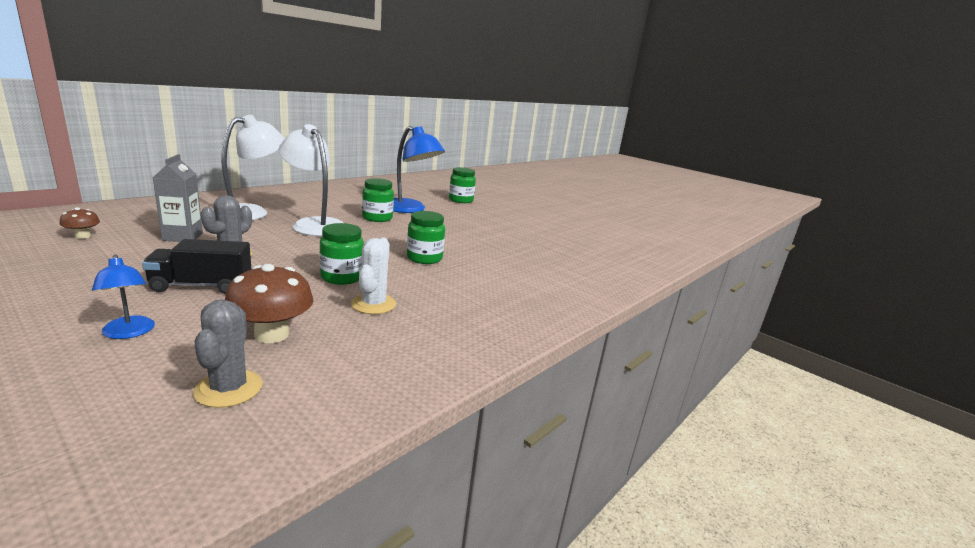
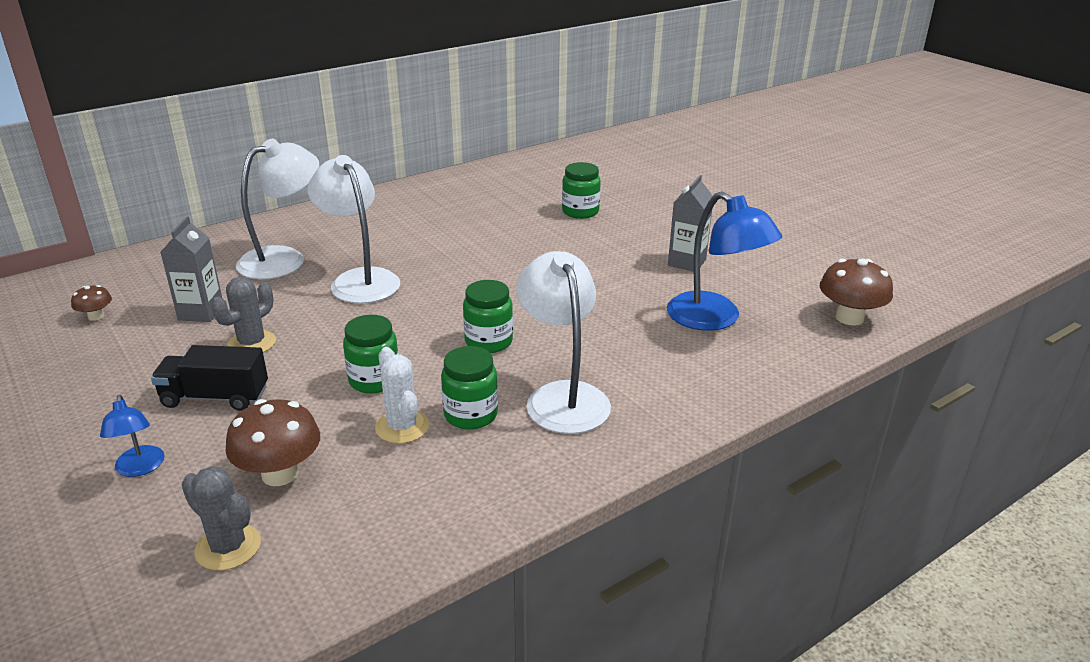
camera: 15 degrees right, 10 degrees up
grey cactus [193,299,262,408] -> grey cactus turned 60 degrees counterclockwise [181,466,261,571]
white cactus [351,237,396,314] -> white cactus turned 45 degrees counterclockwise [375,347,429,444]
green jar [362,178,394,222] -> green jar moved to [441,346,498,430]
blue lamp [393,126,445,213] -> blue lamp moved to [667,191,783,331]
none -> white lamp [516,251,611,434]
none -> grey carton [668,175,713,272]
none -> brown mushroom [820,259,893,325]

